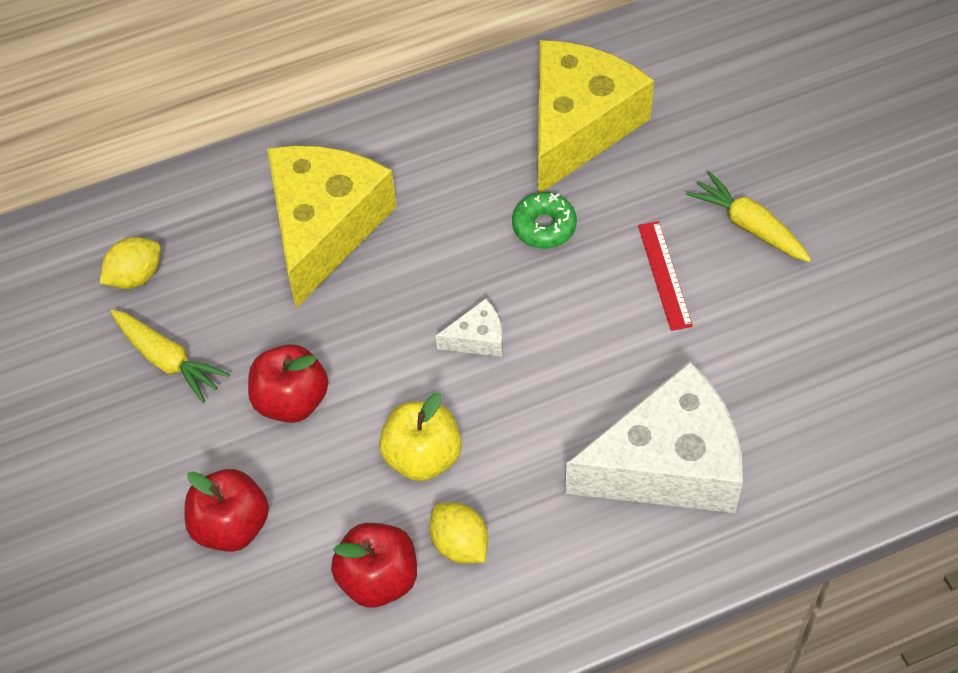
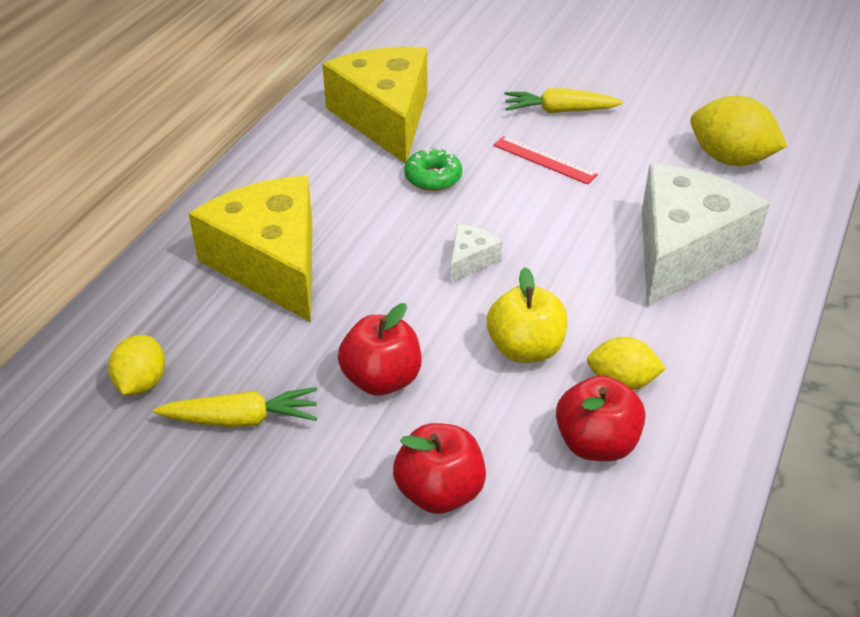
camera: 45 degrees left, 15 degrees down
none -> yellow lemon [690,96,787,166]

